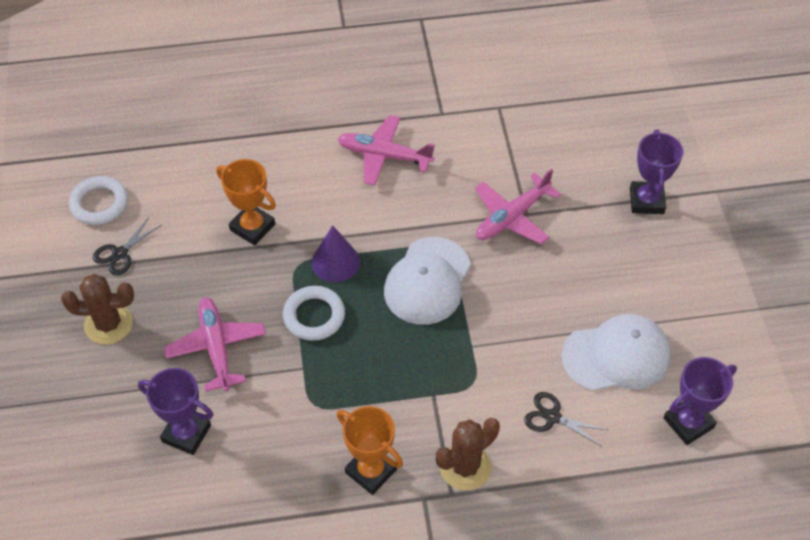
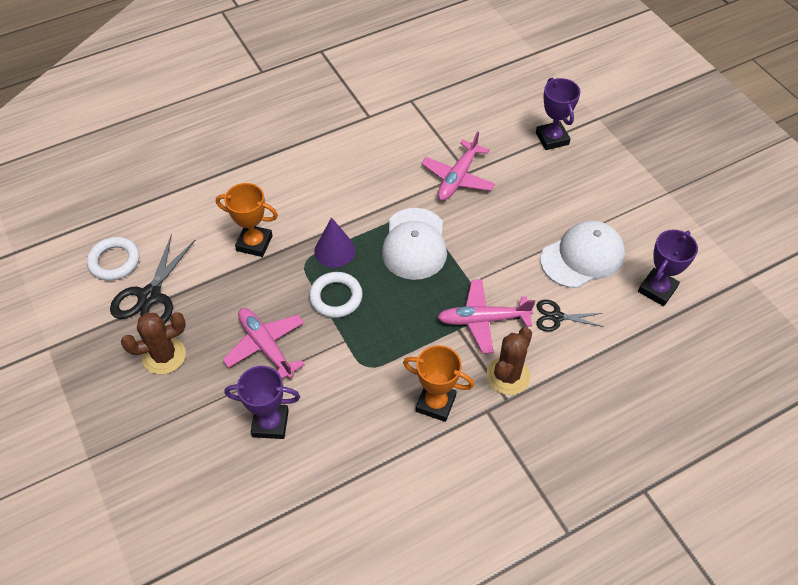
camera: 20 degrees left, 0 degrees up
black scissors [93,217,162,275] -> black scissors [110,234,195,323], size x1.71
pink plane [337,115,435,185] -> pink plane moved to [437,279,535,354]

